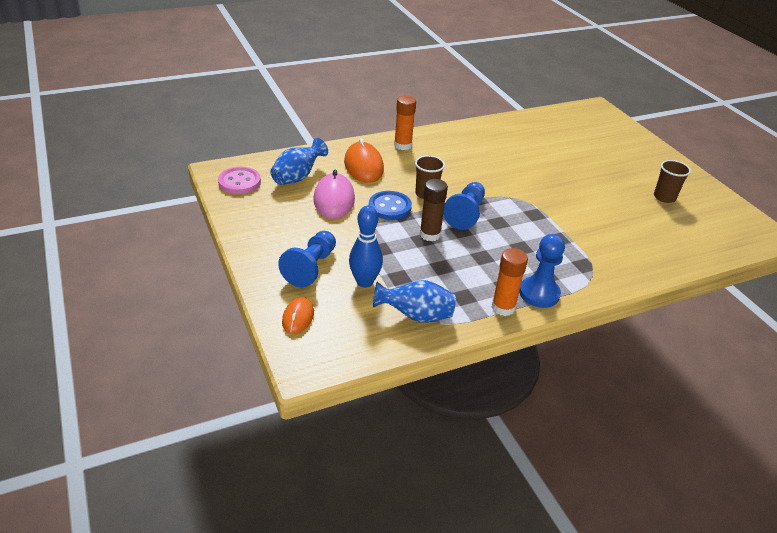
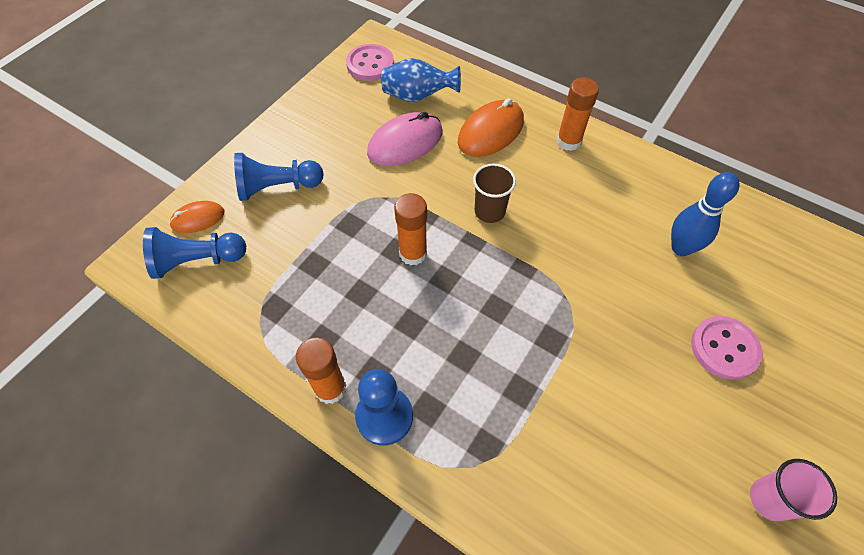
camera: 60 degrees right, 20 degrees up
blue bowling pin [349,206,383,288] -> blue bowling pin moved to [671,172,740,256]
blue button [369,191,412,220] -> none
blue vase [373,280,456,323] -> none
brown glue stick [420,179,448,242] -> orange glue stick [394,193,427,265]
blue pawn [443,182,485,230] -> blue pawn moved to [143,227,246,279]
brown cup [654,160,691,203] -> pink cup [750,459,837,521]
none -> pink button [691,316,763,380]

